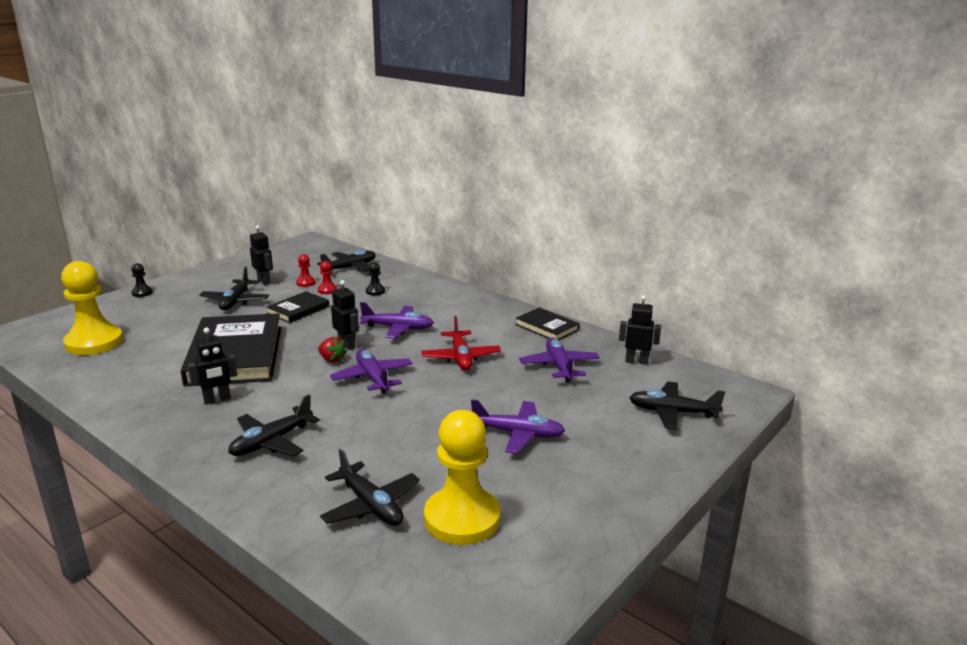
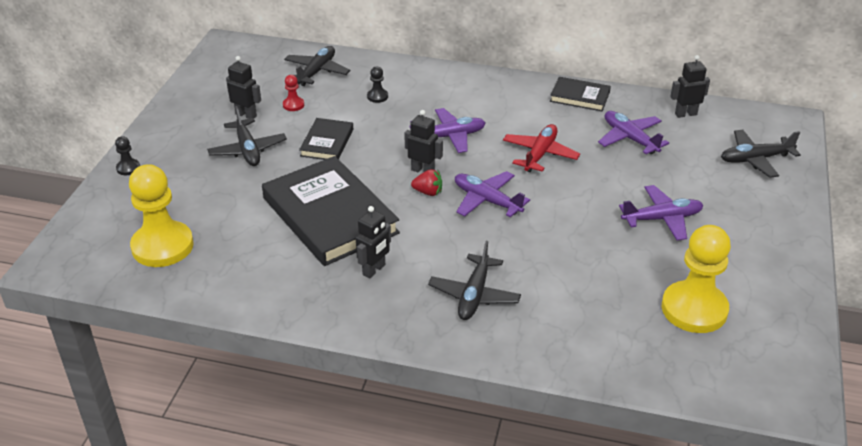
camera: 25 degrees left, 15 degrees up
red pawn [318,261,337,294] -> none
black plane [320,449,420,526] -> none
red plane [421,316,501,370] -> red plane turned 120 degrees counterclockwise [503,124,580,172]

